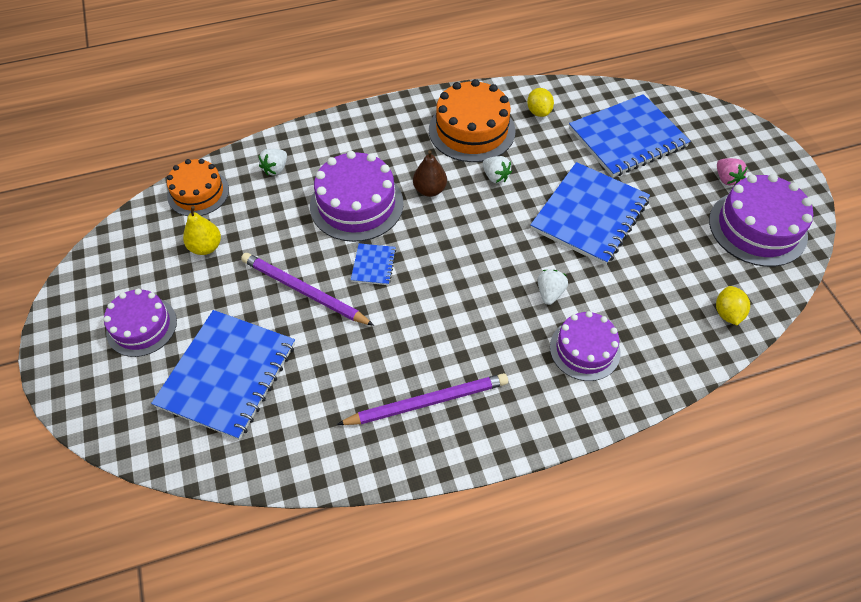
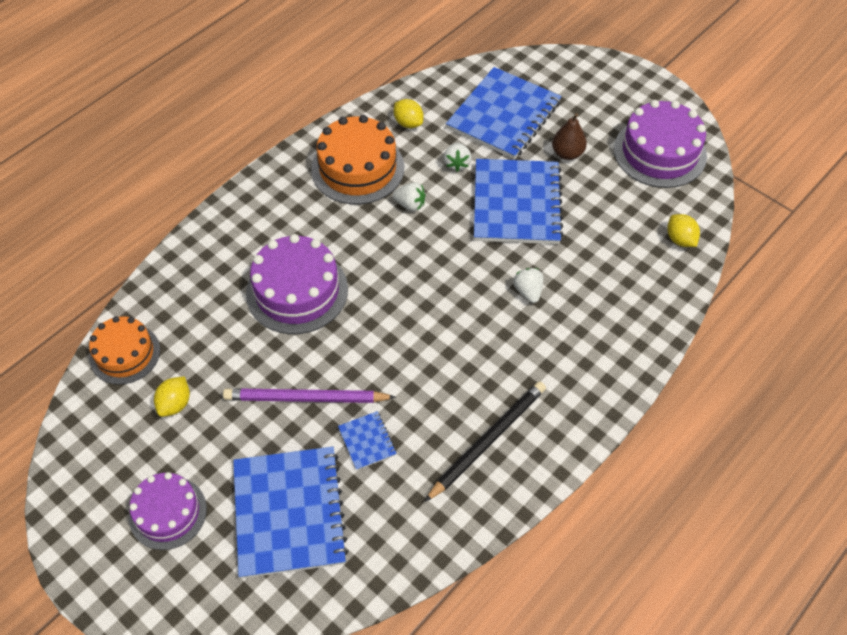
camera: 30 degrees left, 0 degrees up
yellow pear [183,206,221,255] -> yellow lemon [154,376,190,417]
white strawberry [259,149,287,175] -> white strawberry moved to [444,143,472,172]
purple pencil [337,373,508,425] -> black pencil [425,381,546,502]
blue notebook [351,243,396,285] -> blue notebook moved to [338,411,397,470]
brown pear [413,150,447,197] -> brown pear moved to [552,113,587,160]
purple cake [550,311,621,381] -> none
pink strawberry [717,158,748,185] -> none

